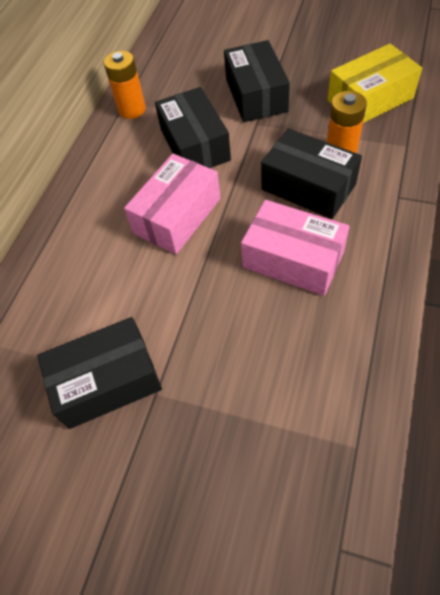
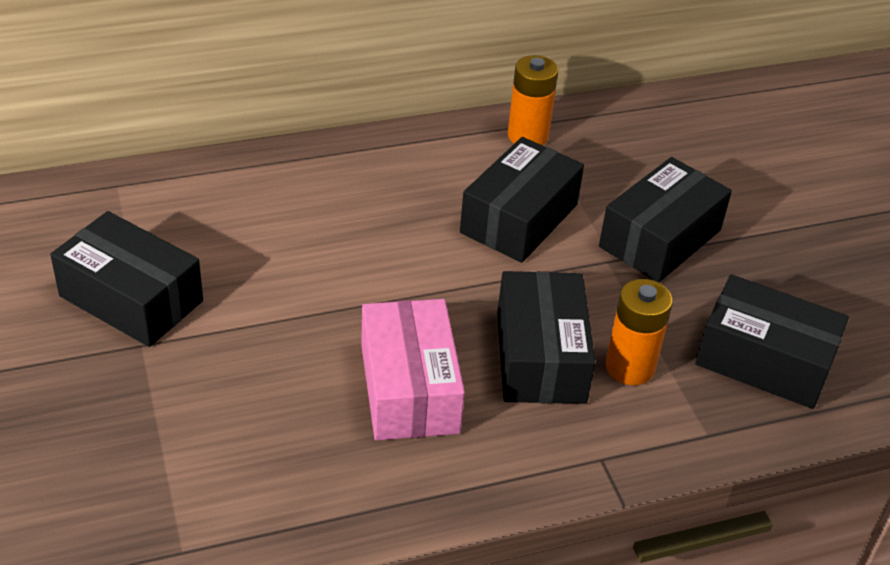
camera: 45 degrees right, 15 degrees down
pink box [124,154,221,254] -> none
yellow box [327,44,422,123] -> black box [695,274,849,409]

